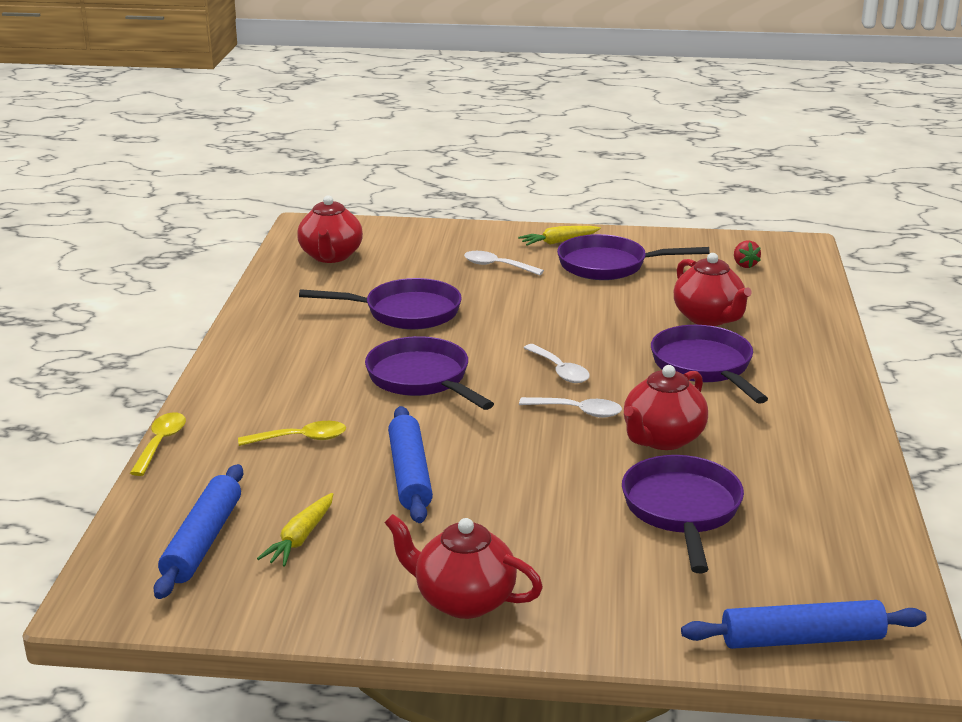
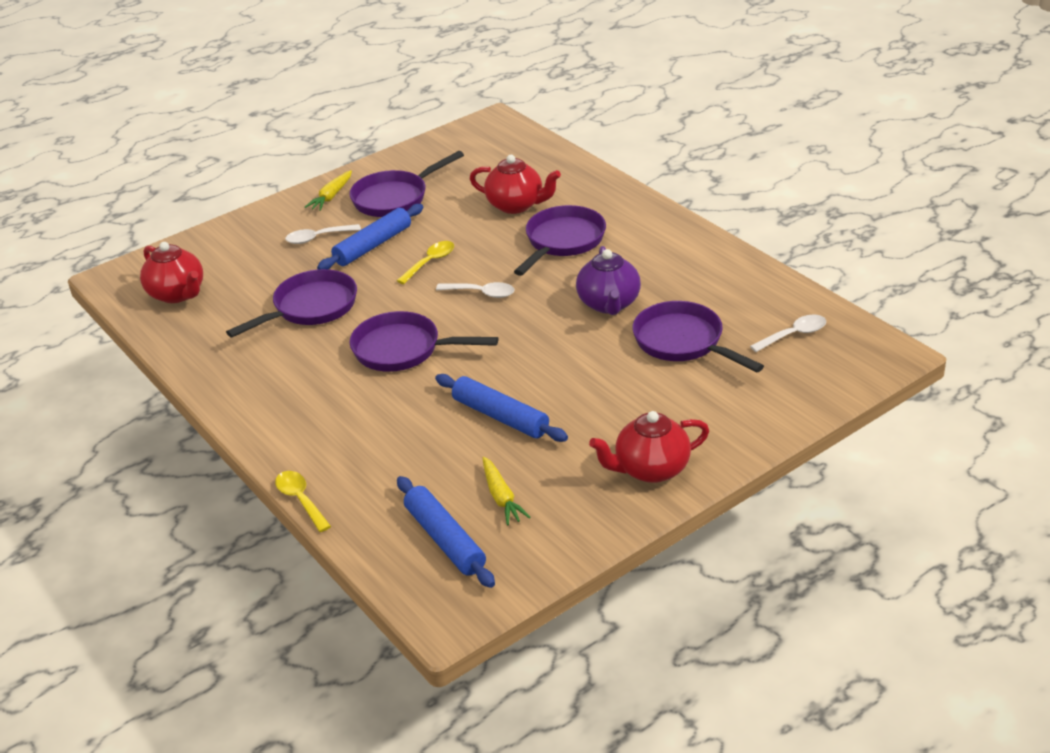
camera: 40 degrees left, 10 degrees up
yellow spoon [238,421,346,446] -> yellow spoon moved to [397,241,454,284]
white spoon [519,397,622,418] -> white spoon moved to [750,315,826,352]
red teapot [624,365,708,450] -> purple teapot [576,246,641,315]
purple pan [651,325,768,404] -> purple pan turned 90 degrees clockwise [514,205,606,276]
blue rolling pin [681,600,927,649] -> blue rolling pin moved to [317,204,423,269]
red strawberry [734,240,761,268] -> none

